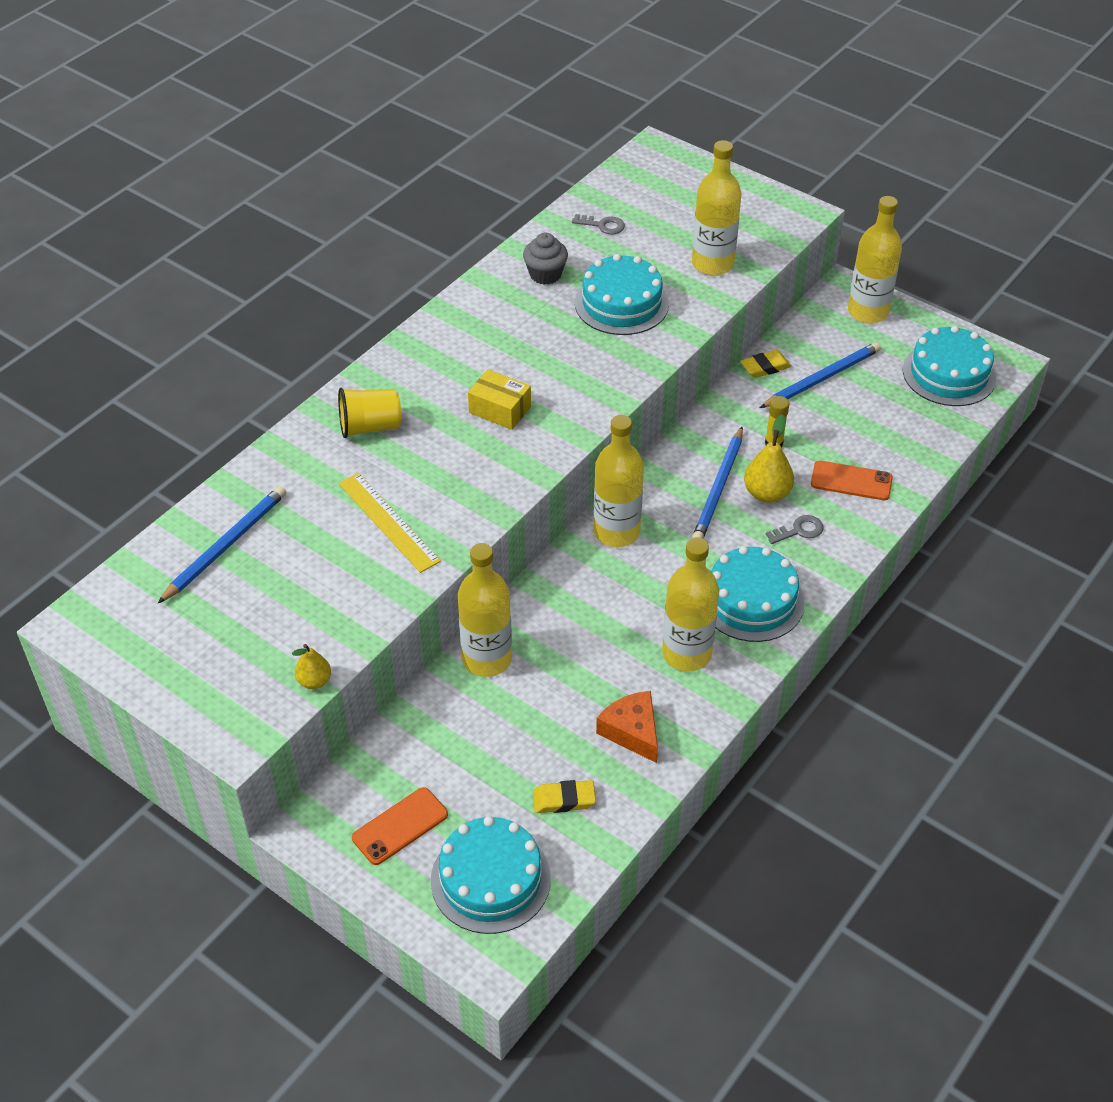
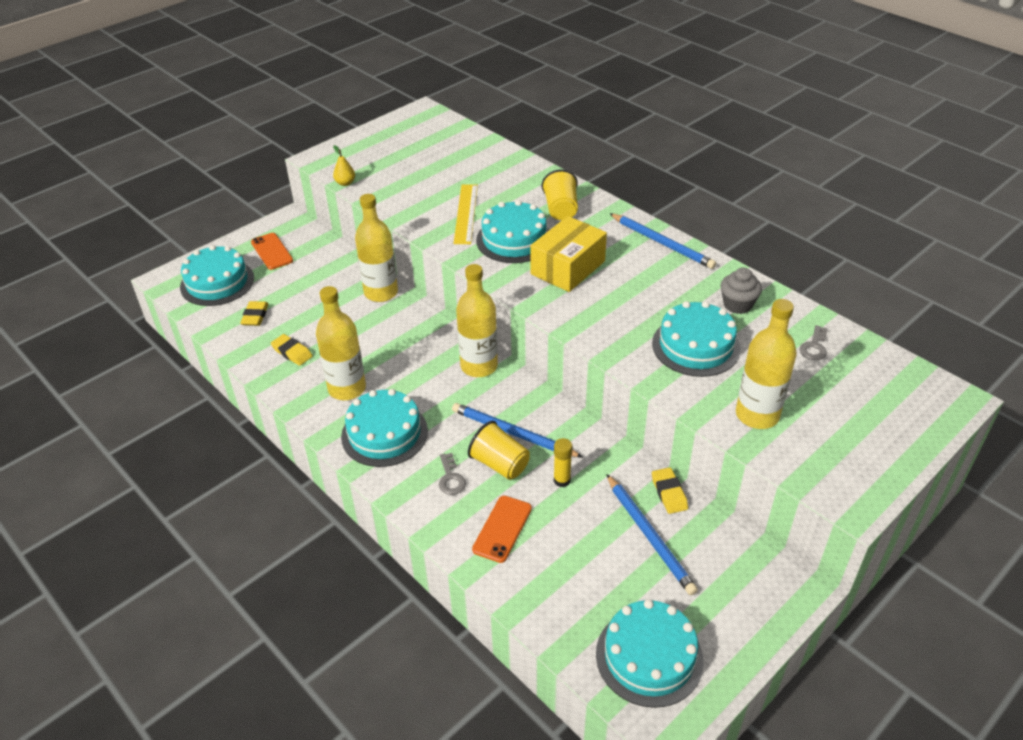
camera: 100 degrees right, 5 degrees down
blue pencil [157,486,286,604] -> blue pencil moved to [609,213,716,269]
yellow ruler [339,473,441,573] -> yellow ruler turned 60 degrees counterclockwise [454,184,478,244]
yellow box [468,369,531,430] -> yellow box [530,216,607,292], size x1.58
orange cheese [596,691,658,763] -> yellow eraser [271,334,313,366]
yellow pear [744,414,794,503] -> yellow cup [468,421,530,480]
yellow bottle [848,196,902,323] -> none
none -> turquoise cake [476,200,549,263]

